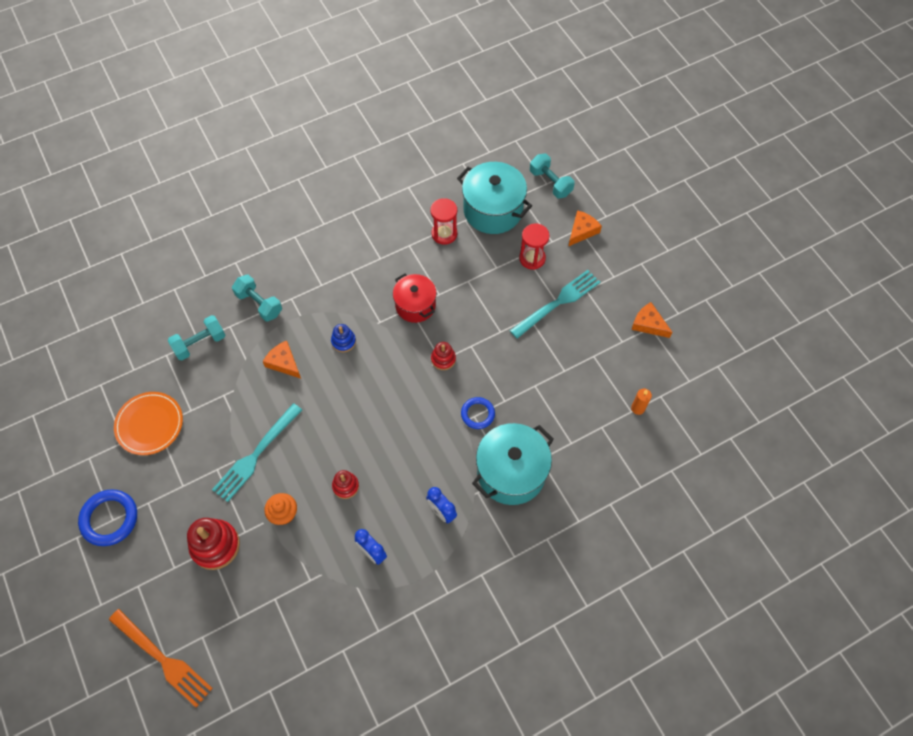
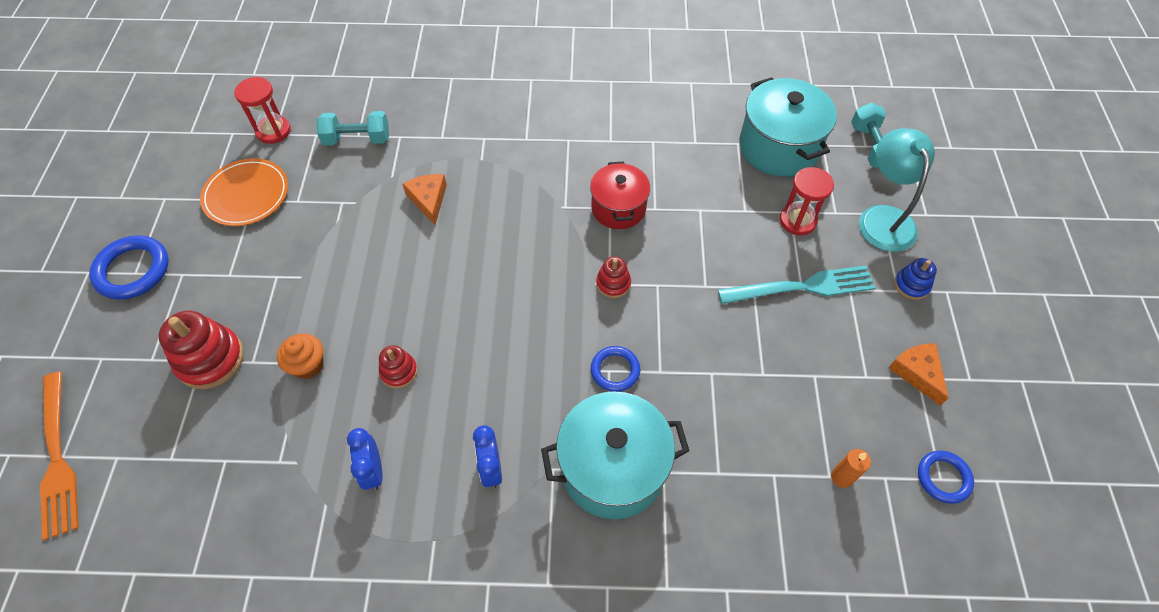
camera: 30 degrees right, 5 degrees down
turquoise fork [212,403,302,502] -> none
turquoise dumbbell [232,274,282,322] -> none
blue stacking toy [331,324,356,352] -> blue stacking toy moved to [894,258,937,300]
red hourglass [430,198,457,245] -> red hourglass moved to [234,77,291,144]
orange cheese [568,210,602,247] -> turquoise lamp [859,128,935,252]
none -> blue ring [918,451,974,504]

